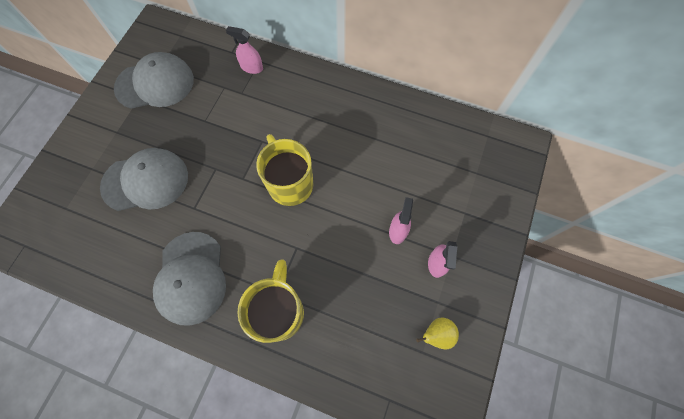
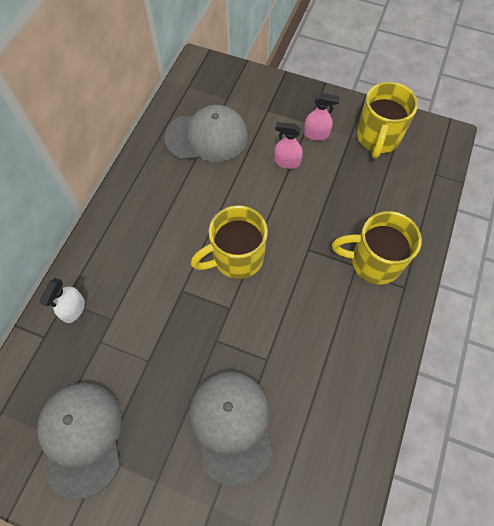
camera: 90 degrees left, 5 degrees down
grey cap [153,232,226,326] -> grey cap moved to [164,105,248,162]
pink spray bottle [226,26,263,74] -> white spray bottle [39,278,85,323]
yellow pear [416,317,459,350] -> yellow mug [357,82,418,159]

